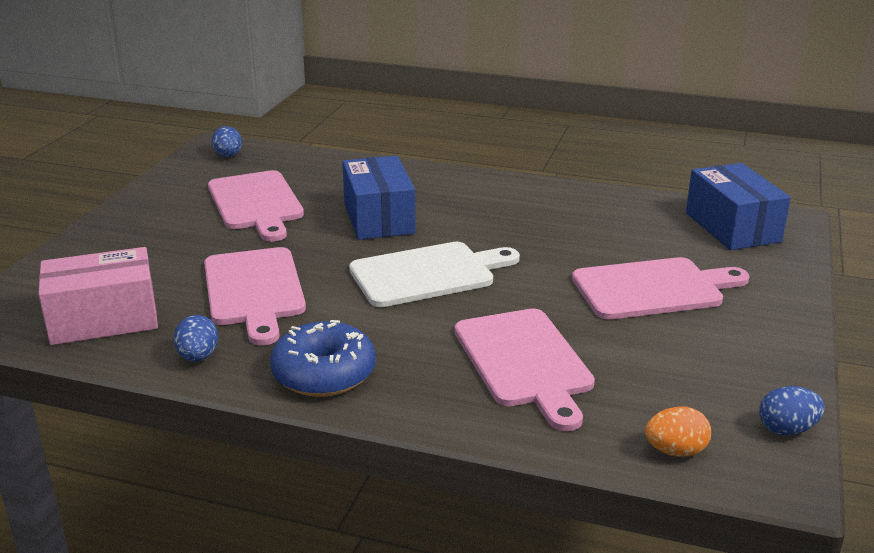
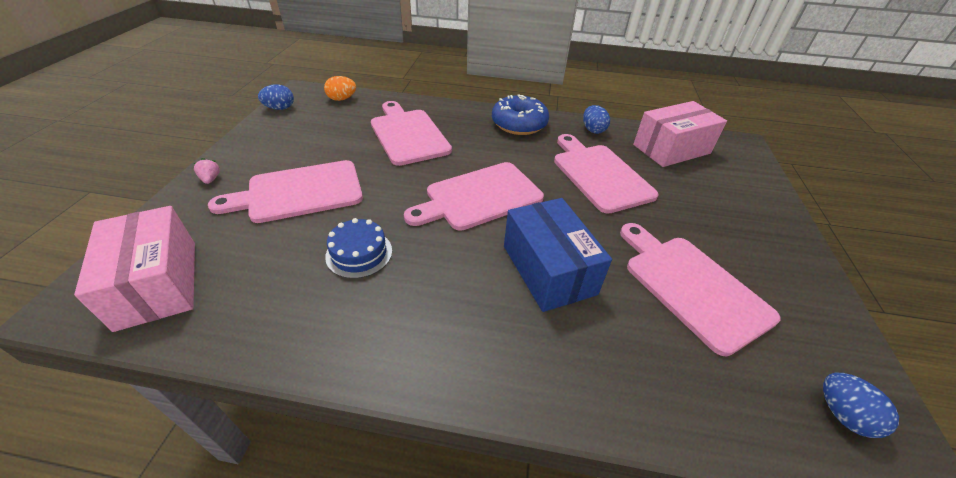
camera: 170 degrees right, 15 degrees up
white cutting board [349,242,520,307] -> pink cutting board [404,162,544,231]
blue box [686,163,791,250] -> pink box [74,206,195,332]
none -> pink strawberry [194,158,220,184]
none -> blue cake [325,218,392,279]

